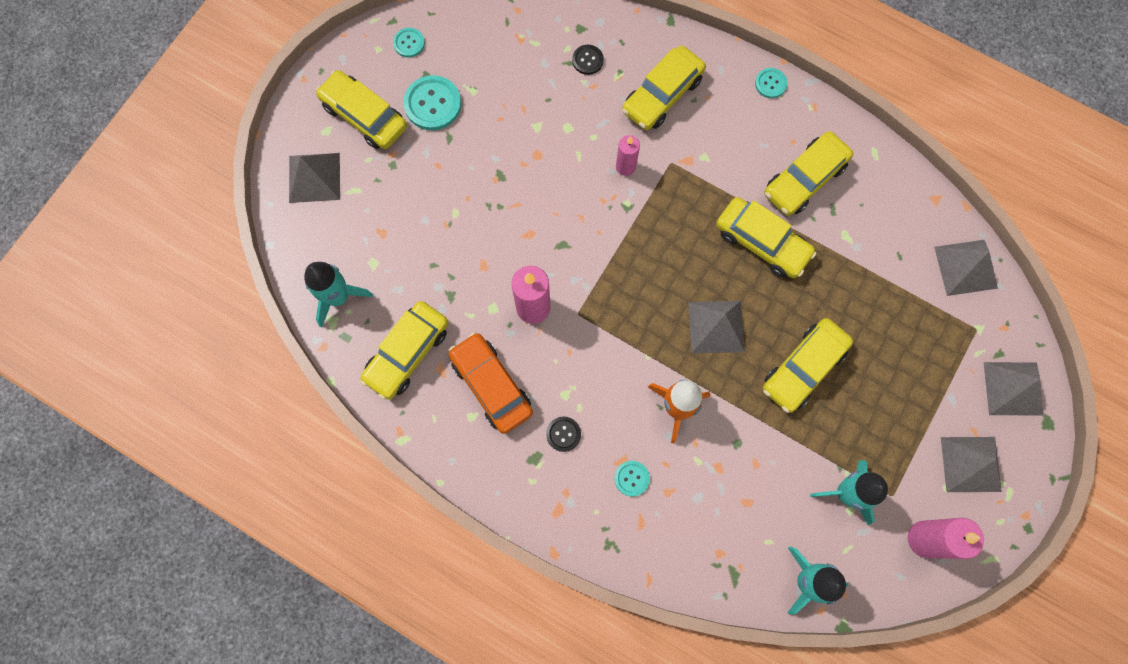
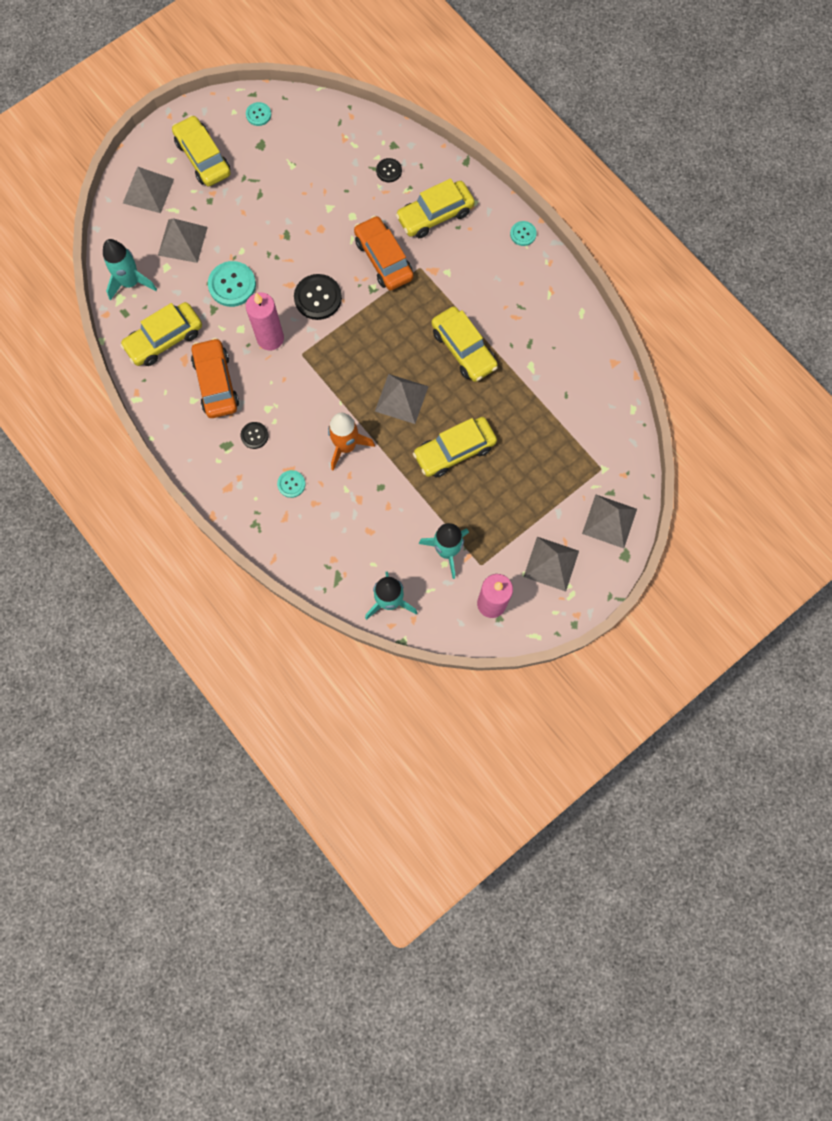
camera: 20 degrees right, 0 degrees up
turquoise button [403,75,461,130] -> turquoise button moved to [208,261,256,307]
pink candle [616,135,640,176] -> orange car [354,215,414,291]
yellow car [764,131,853,216] -> none
grey pyramid [934,240,998,296] -> grey pyramid moved to [158,218,208,263]
none -> black button [294,274,342,320]

